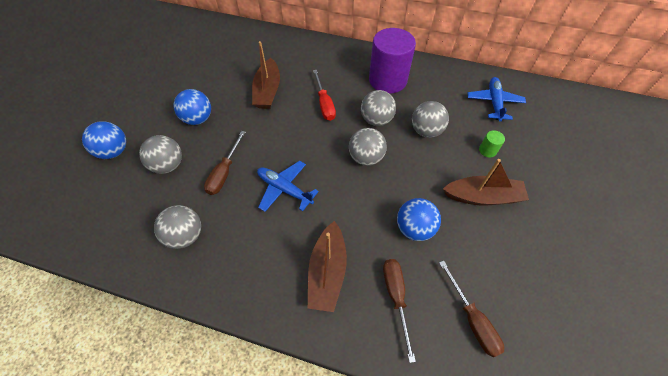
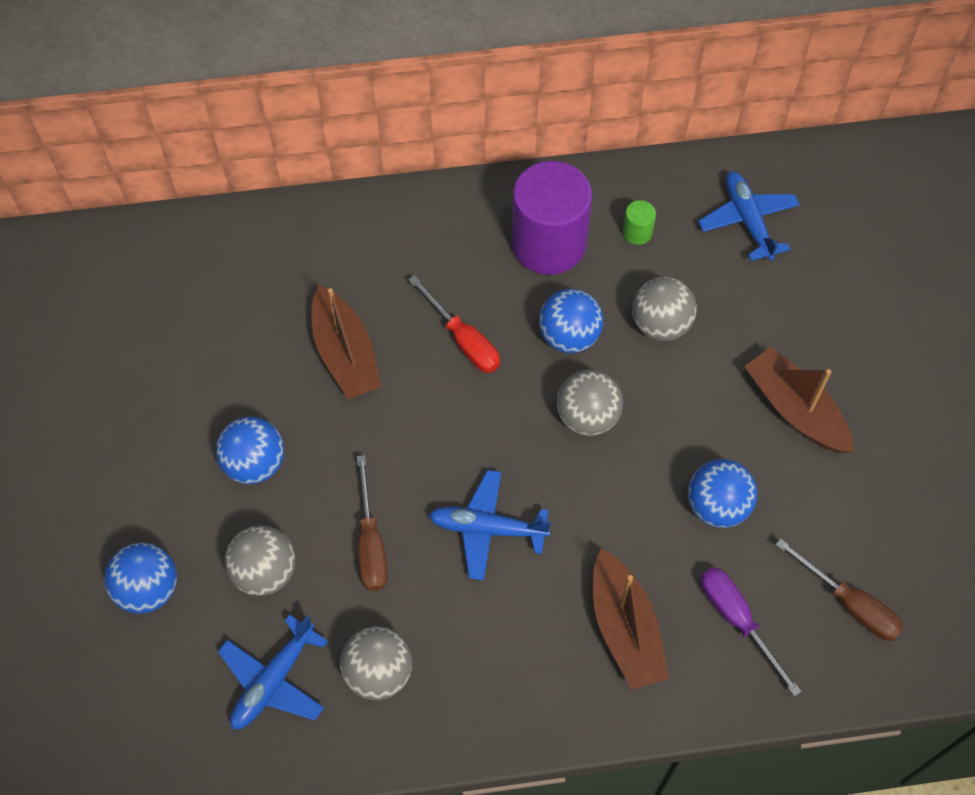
camera: 25 degrees left, 5 degrees up
grey ball [361,90,396,126] -> blue ball [539,289,603,353]
brown screwdriver [383,259,416,363] -> purple screwdriver [701,567,802,697]
brown boat [443,159,529,205] -> brown boat turned 105 degrees counterclockwise [745,347,854,453]
green cylinder [479,130,505,158] -> green cylinder moved to [623,200,656,245]
none -> blue plane [218,614,328,729]

